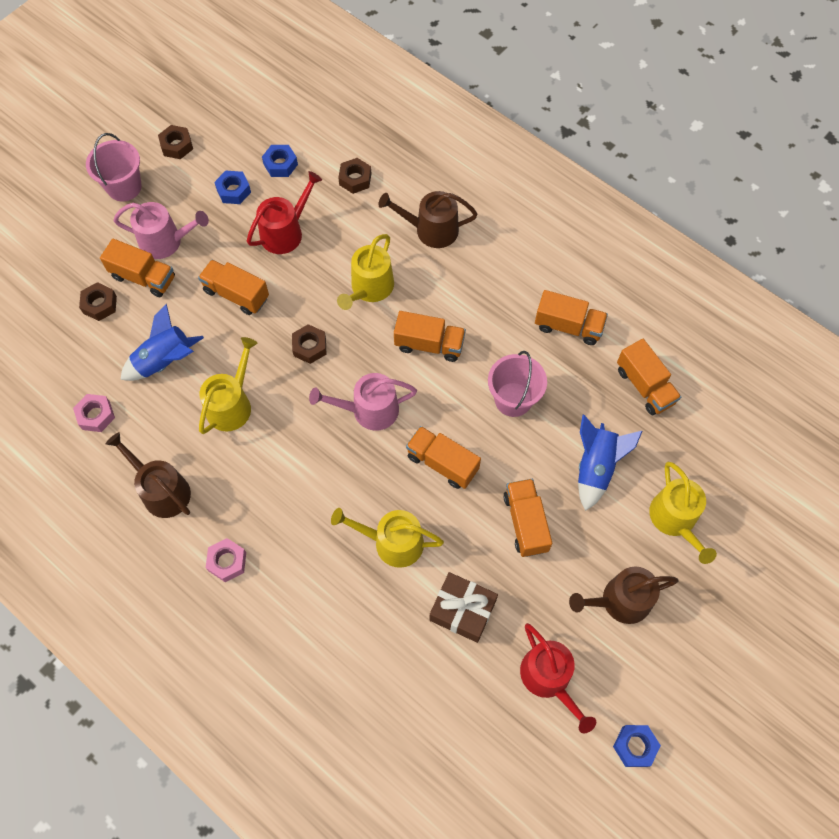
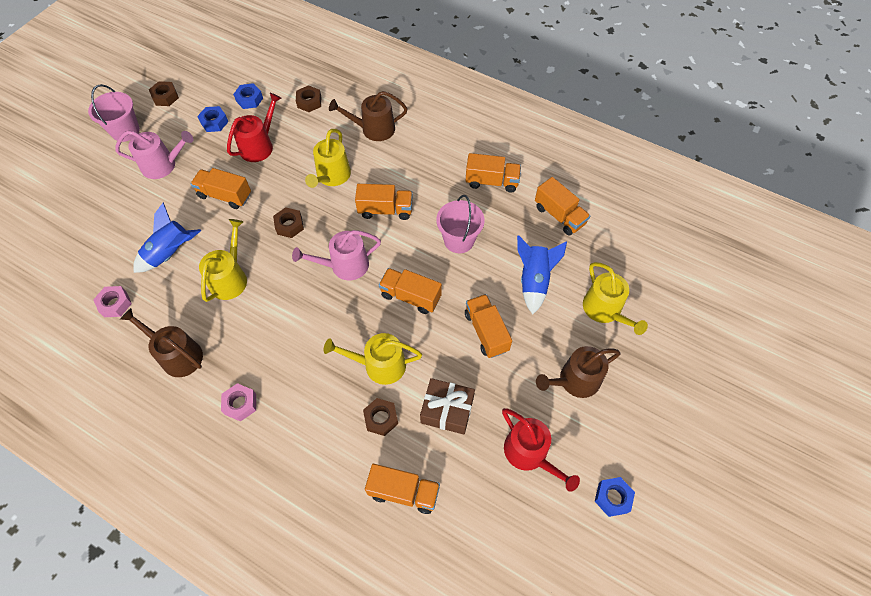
camera: 10 degrees left, 5 degrees down
brown nut [79,282,117,321] -> brown nut moved to [363,398,398,436]
orange truck [100,239,175,297] -> orange truck moved to [365,464,440,514]

